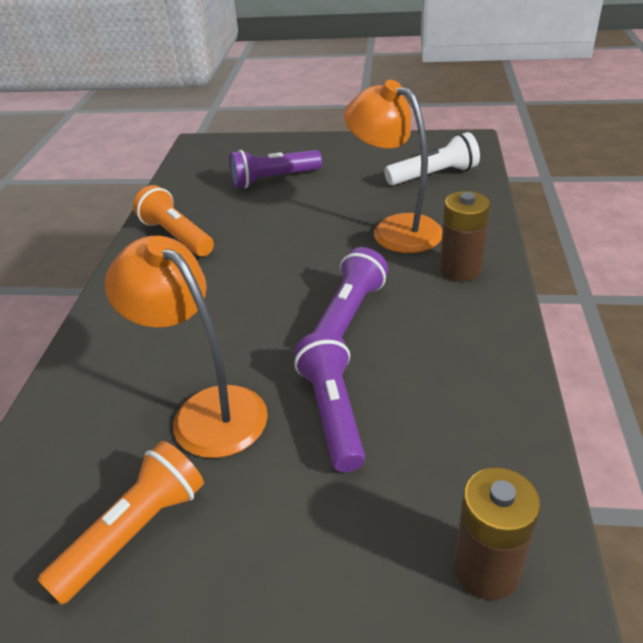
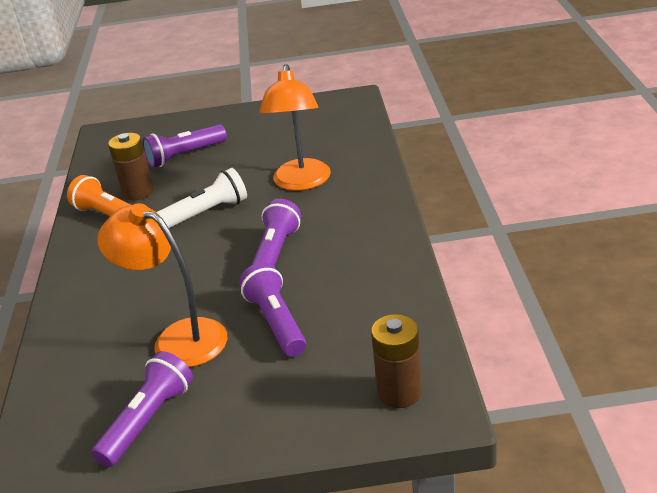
camera: 10 degrees left, 5 degrees down
orange flashlight [38,441,204,605] -> purple flashlight [92,351,193,467]
orange lamp [344,80,443,253] -> orange lamp turned 120 degrees counterclockwise [260,64,331,191]
white flashlight [384,132,480,185] -> white flashlight moved to [156,168,247,228]
brown battery [440,191,490,282] -> brown battery moved to [108,133,154,201]

